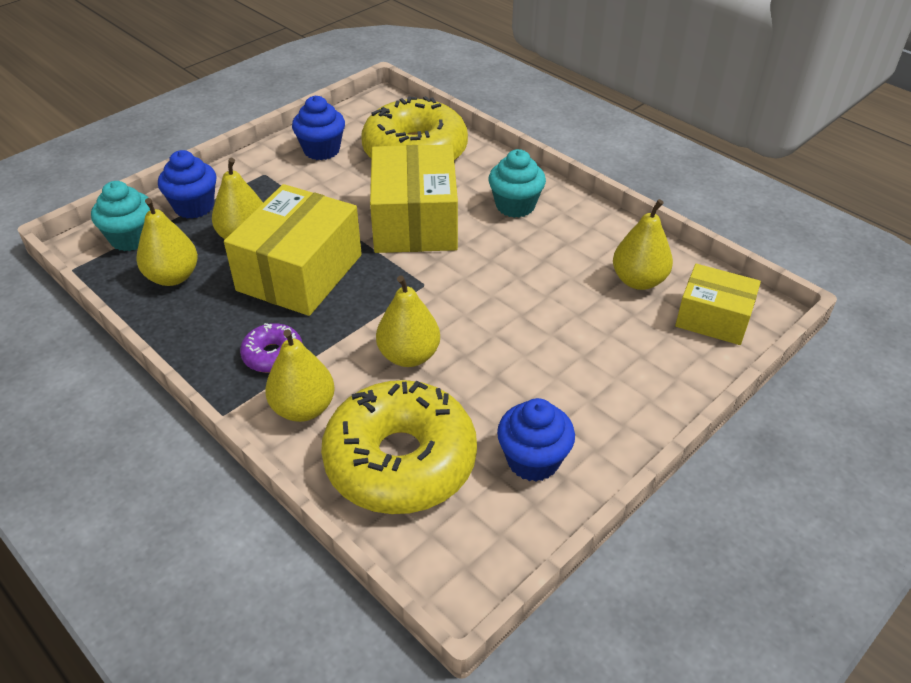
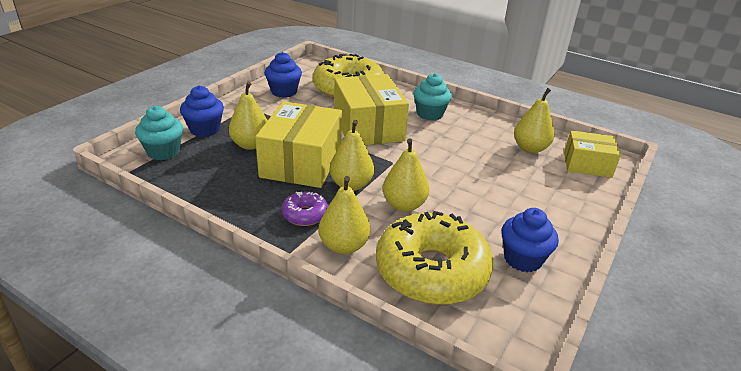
camera: 15 degrees left, 10 degrees down
yellow pear [136,198,198,286] -> yellow pear moved to [329,120,374,191]

